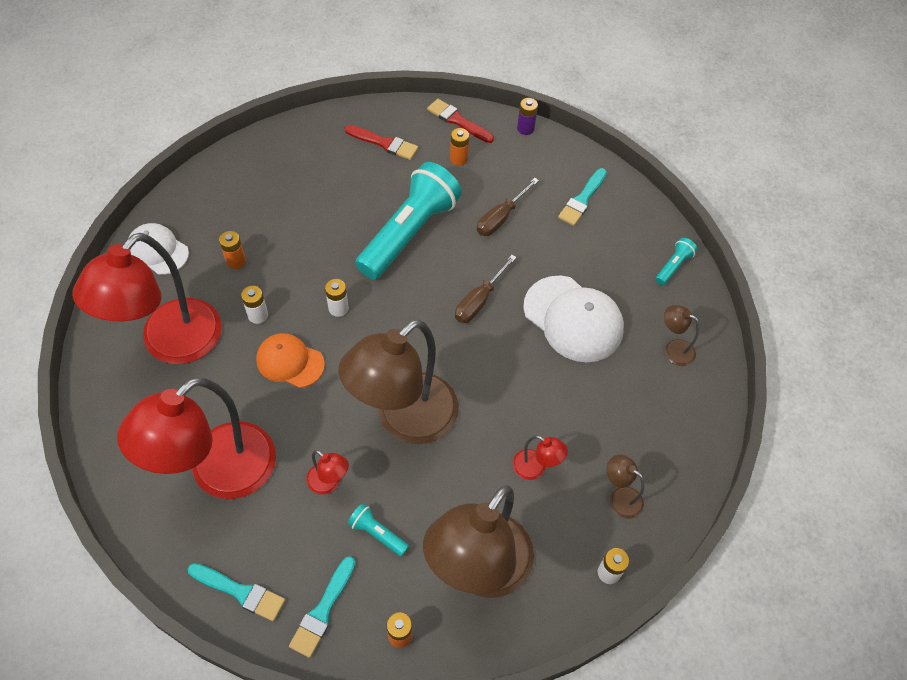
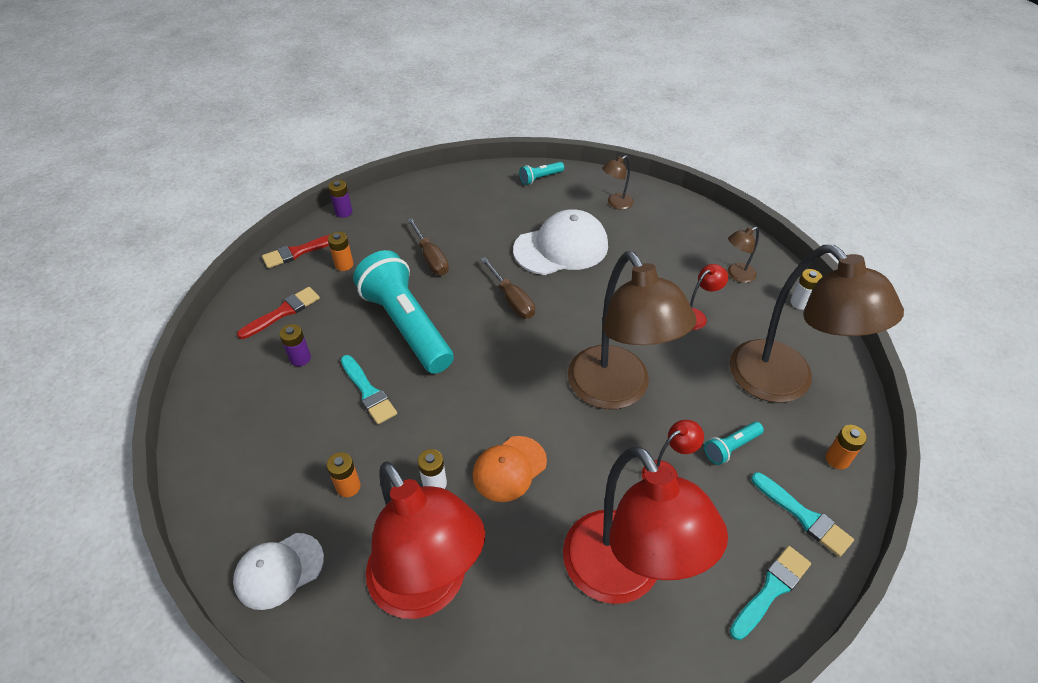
camera: 65 degrees left, 10 degrees down
white battery [325,279,349,317] -> none
turquoise brush [558,168,607,226] -> turquoise brush moved to [341,355,397,424]
turquoise flashlight [655,238,698,285] -> turquoise flashlight turned 90 degrees counterclockwise [519,162,564,185]
none -> purple battery [279,324,311,366]

